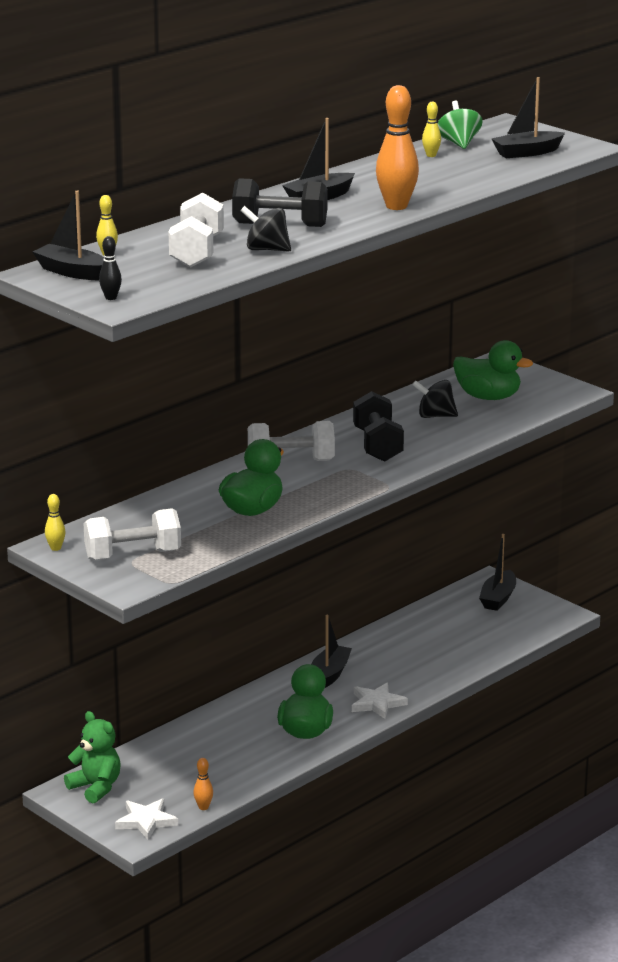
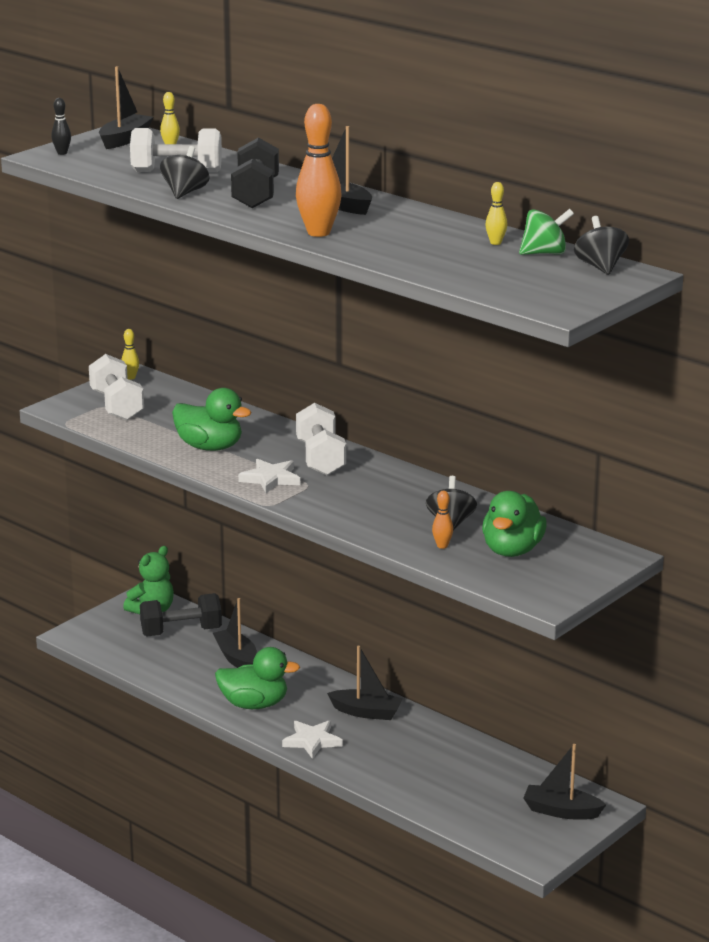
camera: 85 degrees right, 0 degrees up
white star [115,798,178,840] -> white star moved to [238,459,300,493]
orange bowling pin [193,758,213,810] -> orange bowling pin moved to [432,491,453,549]
black dumbbell [353,391,404,462] -> black dumbbell moved to [140,593,222,636]
black boat [491,77,565,158] -> black boat moved to [213,598,257,668]
none -> black spinning top [574,216,629,275]

